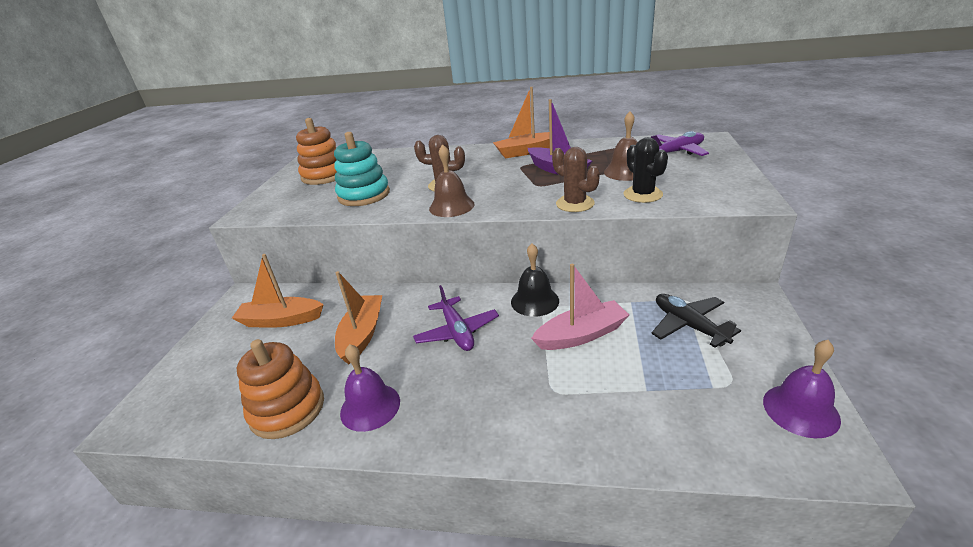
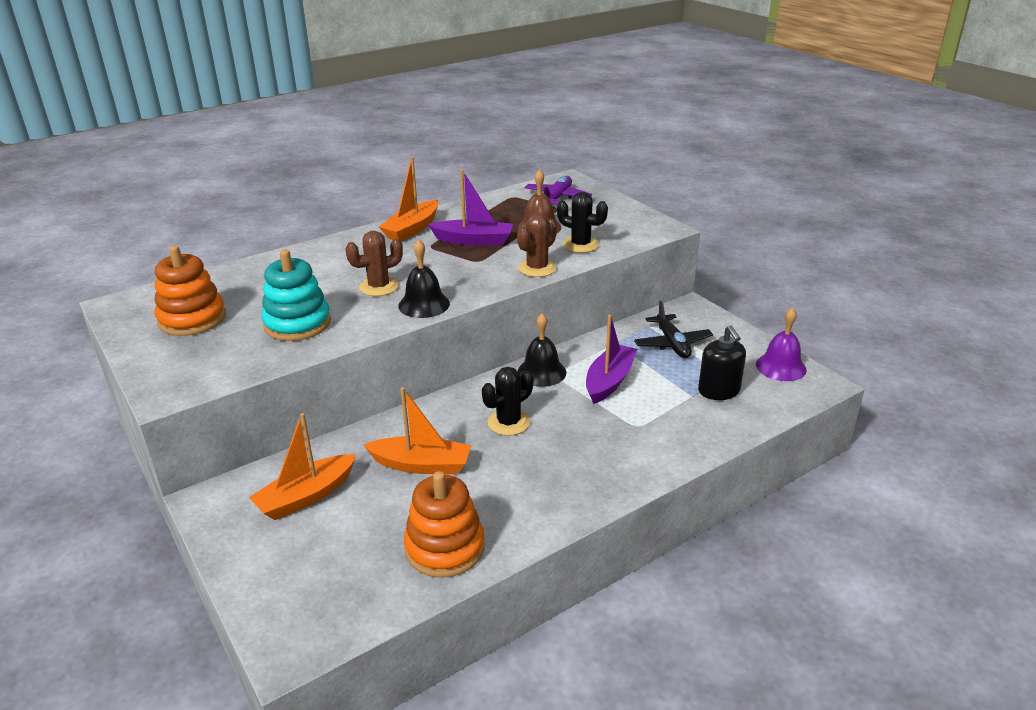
camera: 45 degrees left, 0 degrees up
orange boat [335,271,382,364] -> orange boat turned 135 degrees clockwise [364,387,471,474]
purple bell [340,344,400,432] -> none
purple plane [413,285,499,351] -> black cactus [482,367,533,436]
brown bell [429,144,475,217] -> black bell [398,239,450,318]
pink boat [531,264,629,350] -> purple boat [586,315,637,404]
brown cactus [552,147,600,212] -> brown cactus turned 60 degrees counterclockwise [517,213,557,277]
black plane [651,294,741,348] -> black plane turned 120 degrees counterclockwise [634,301,713,358]
none -> black soap dispenser [698,325,746,400]

